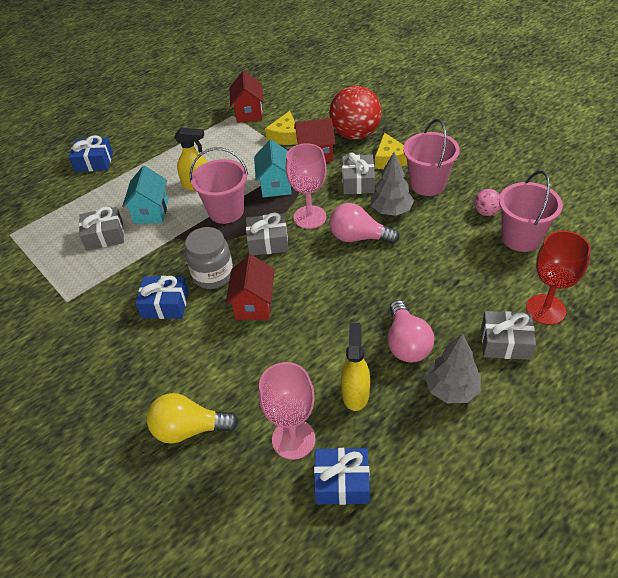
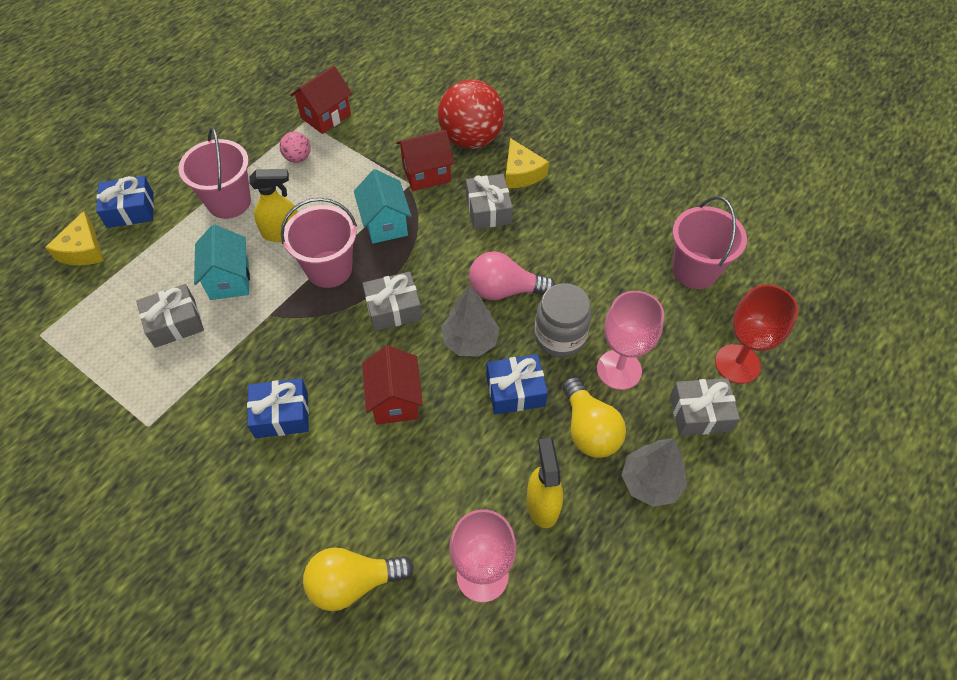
camera: 15 degrees left, 10 degrees up
grey jar [185,227,233,289] -> grey jar moved to [534,283,592,357]
red house [229,71,264,123] -> red house turned 60 degrees clockwise [290,65,352,134]
yellow cheese [265,111,298,145] -> yellow cheese moved to [45,211,104,265]
pink goblet [286,143,327,229] -> pink goblet moved to [597,291,664,390]
blue gift [314,448,370,505] -> blue gift moved to [486,354,548,415]
grey tree [371,152,414,216] -> grey tree moved to [442,285,500,357]
pink light bulb [388,300,434,362] -> yellow light bulb [562,376,626,458]
pink bucket [403,119,460,196] -> pink bucket moved to [179,127,251,219]
pink ball [474,189,500,216] -> pink ball moved to [280,131,311,163]

